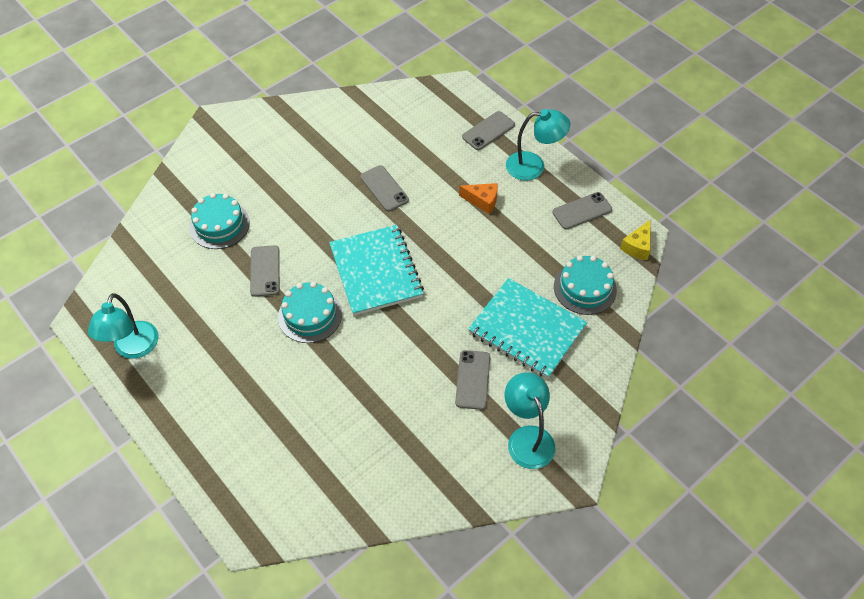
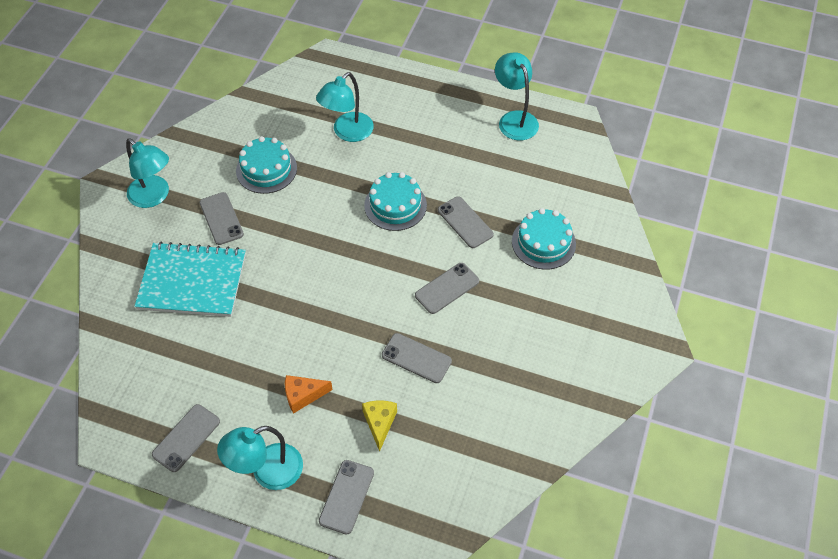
camera: 150 degrees right, 0 degrees up
turquoise notebook [329,225,424,316] -> none
turquoise cake [554,255,617,315] -> turquoise cake moved to [236,136,297,194]
yellow cheese [620,220,650,260] -> yellow cheese moved to [362,401,397,452]
none -> turquoise lamp [316,72,374,142]
none -> grey phone [415,263,479,314]

